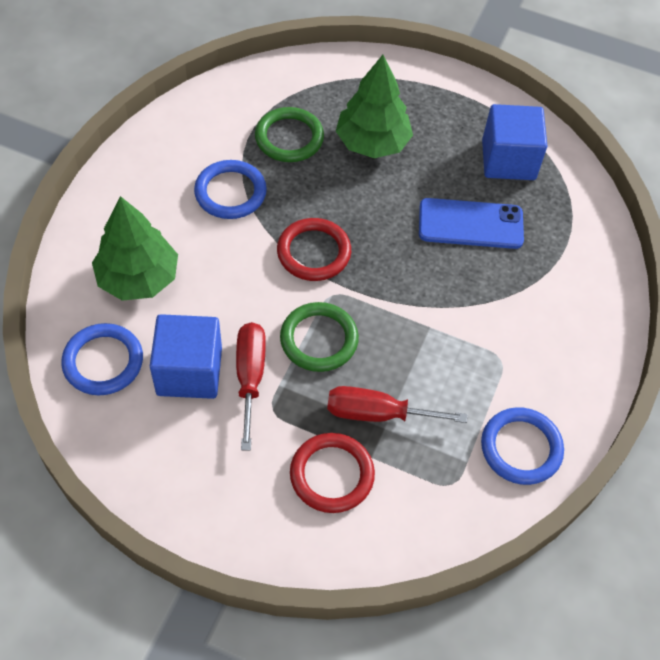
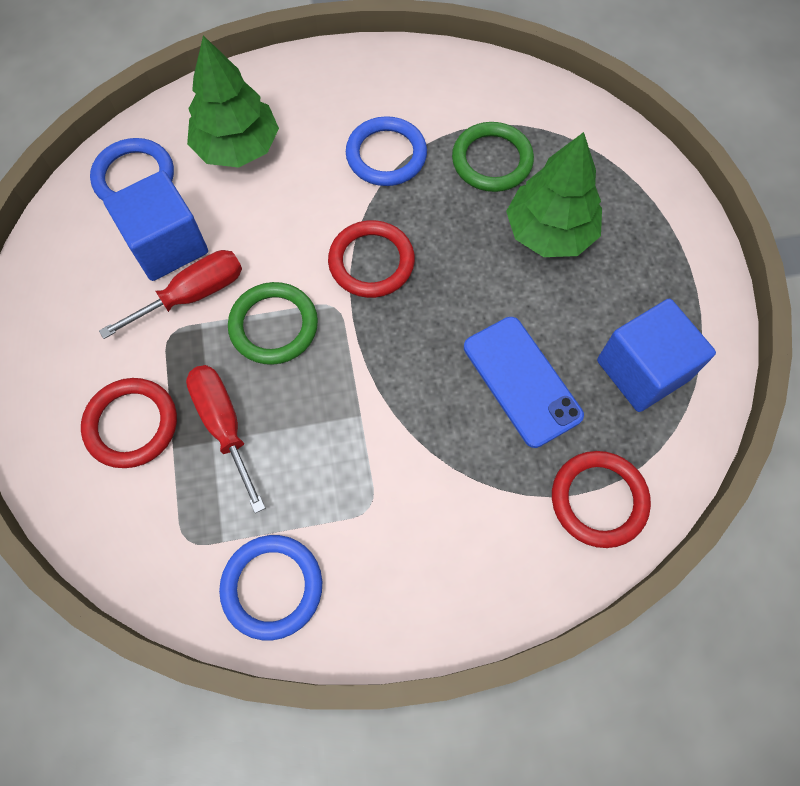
camera: 60 degrees right, 10 degrees up
none -> red ring [552,451,651,548]

